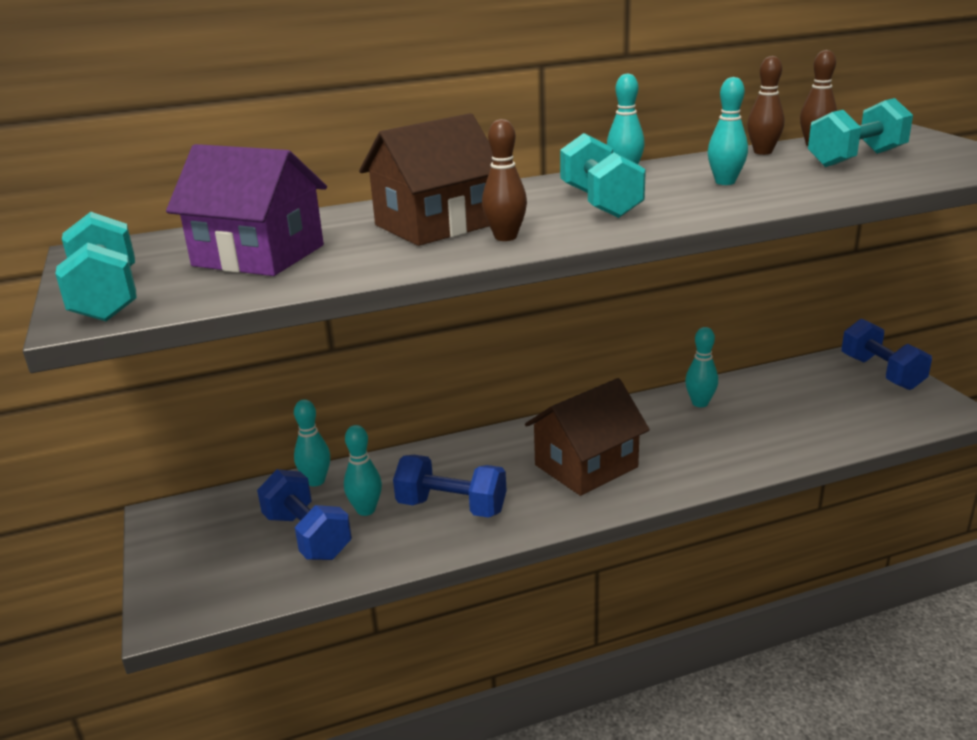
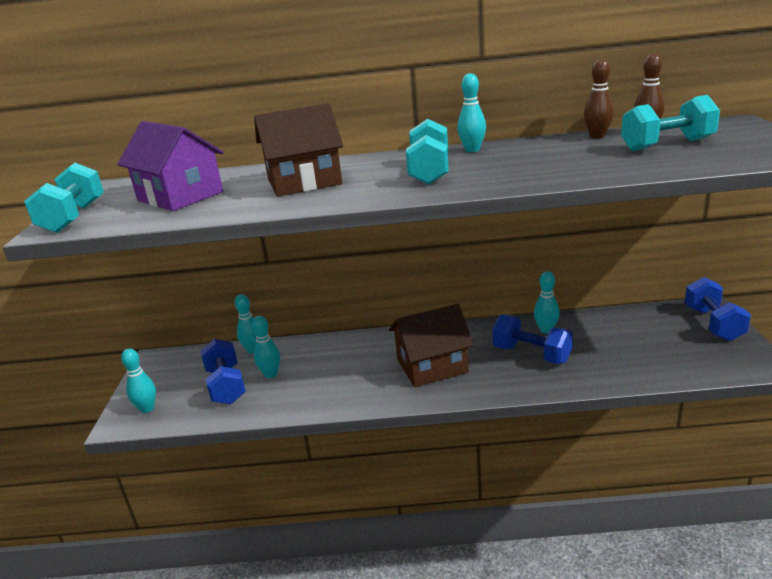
camera: 20 degrees right, 0 degrees up
blue dumbbell [393,455,507,518] -> blue dumbbell moved to [492,314,573,364]
brown bowling pin [482,119,527,241] -> none
turquoise bowling pin [708,77,748,185] -> turquoise bowling pin moved to [121,348,156,413]

